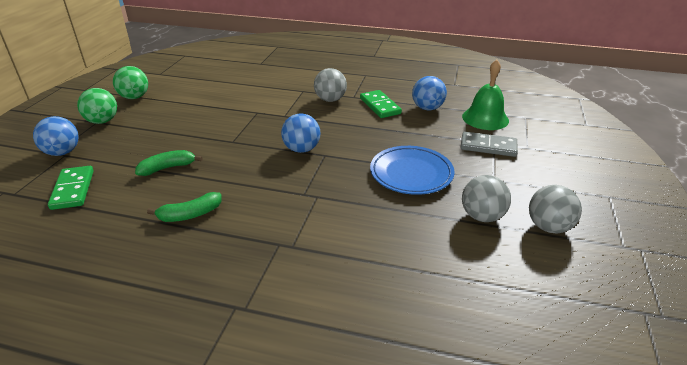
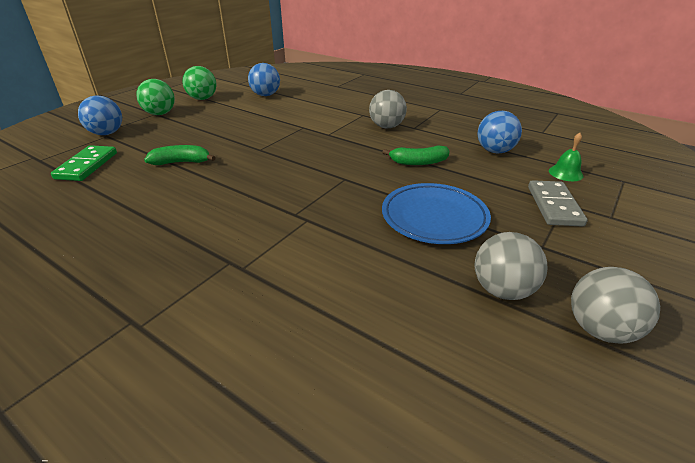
camera: 20 degrees right, 0 degrees up
green banana [147,192,222,222] -> green banana moved to [382,145,450,165]
blue ball [281,113,321,153] -> blue ball moved to [248,63,280,96]
green domino [360,90,402,118] -> none
grey domino [460,132,518,157] -> grey domino turned 60 degrees clockwise [528,180,587,227]
green bell [462,60,509,130] -> green bell [549,133,583,181], size x0.55

